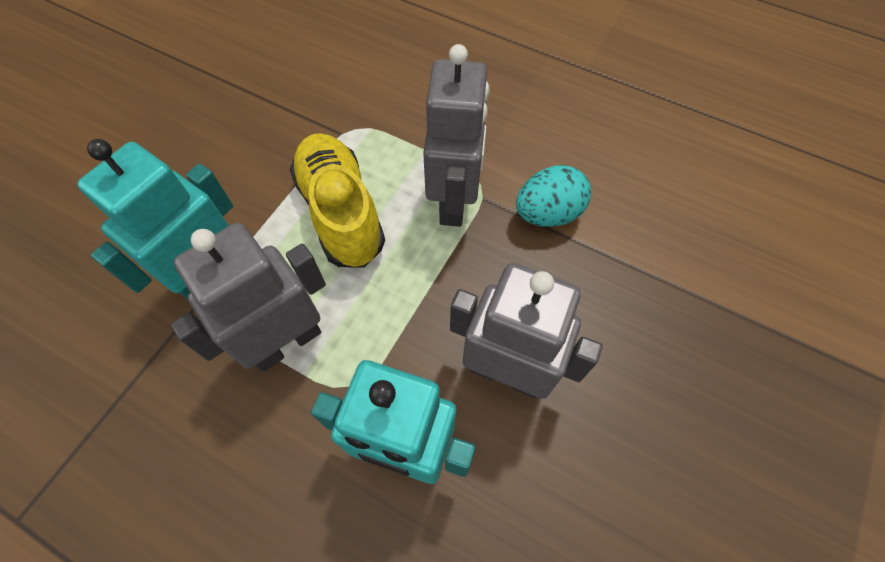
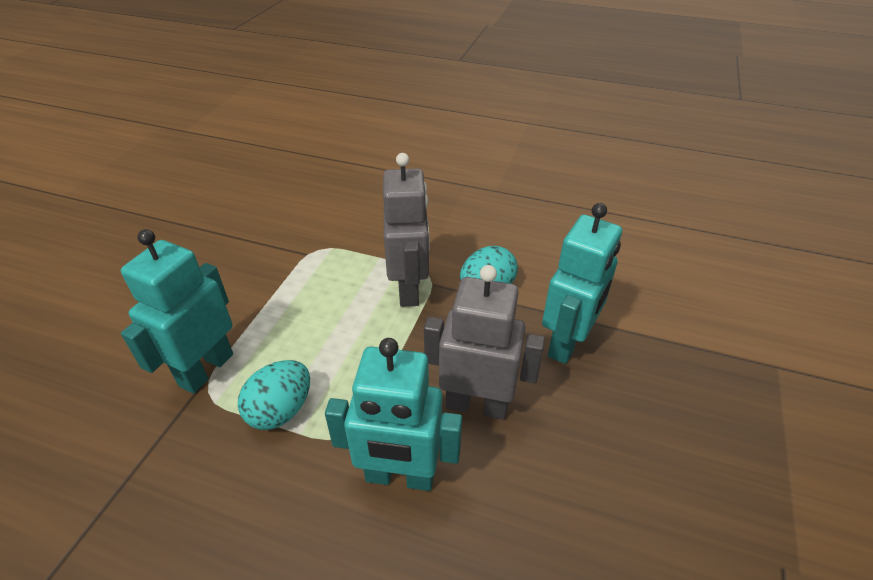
camera: 10 degrees left, 20 degrees down
grey robot [171,222,326,372] -> turquoise egg [238,360,310,430]
yellow shoe [290,133,385,268] -> none
none -> turquoise robot [542,203,622,364]

